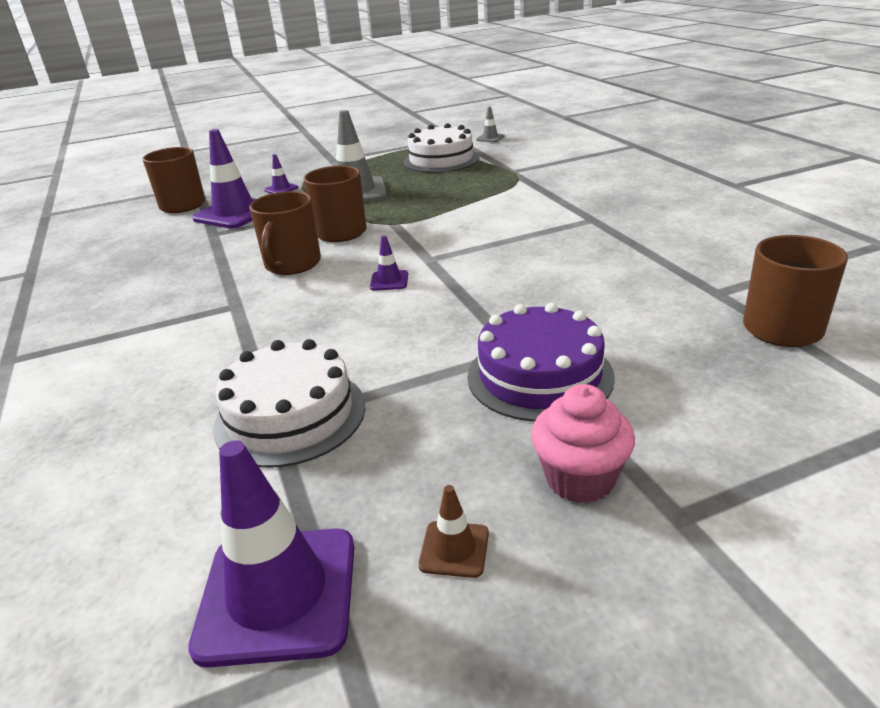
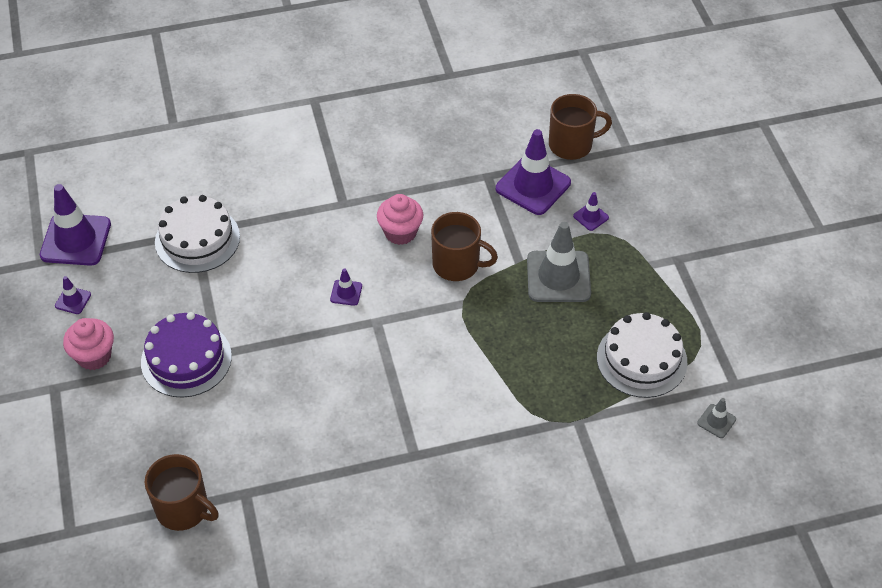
camera: 95 degrees right, 20 degrees up
brown mug [249,191,321,275] -> pink cupcake [377,194,423,245]
brown traffic cone [418,485,489,578] -> purple traffic cone [55,276,91,314]

